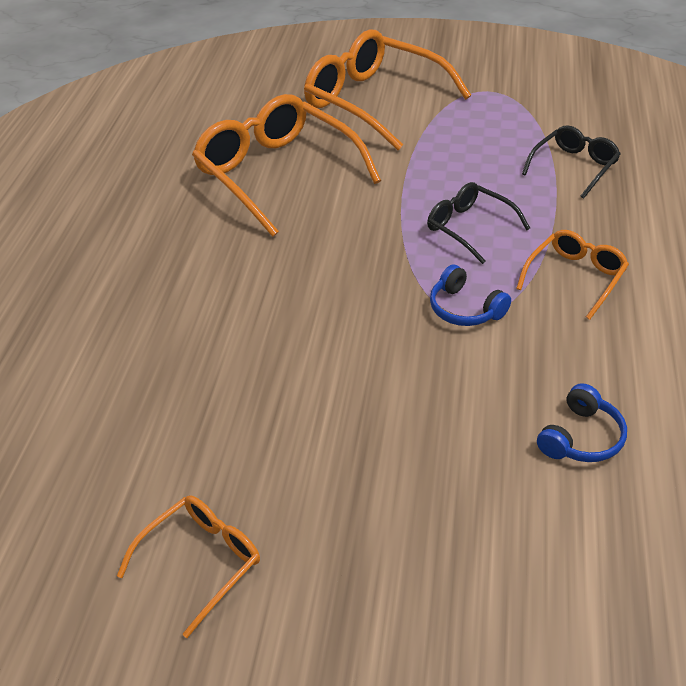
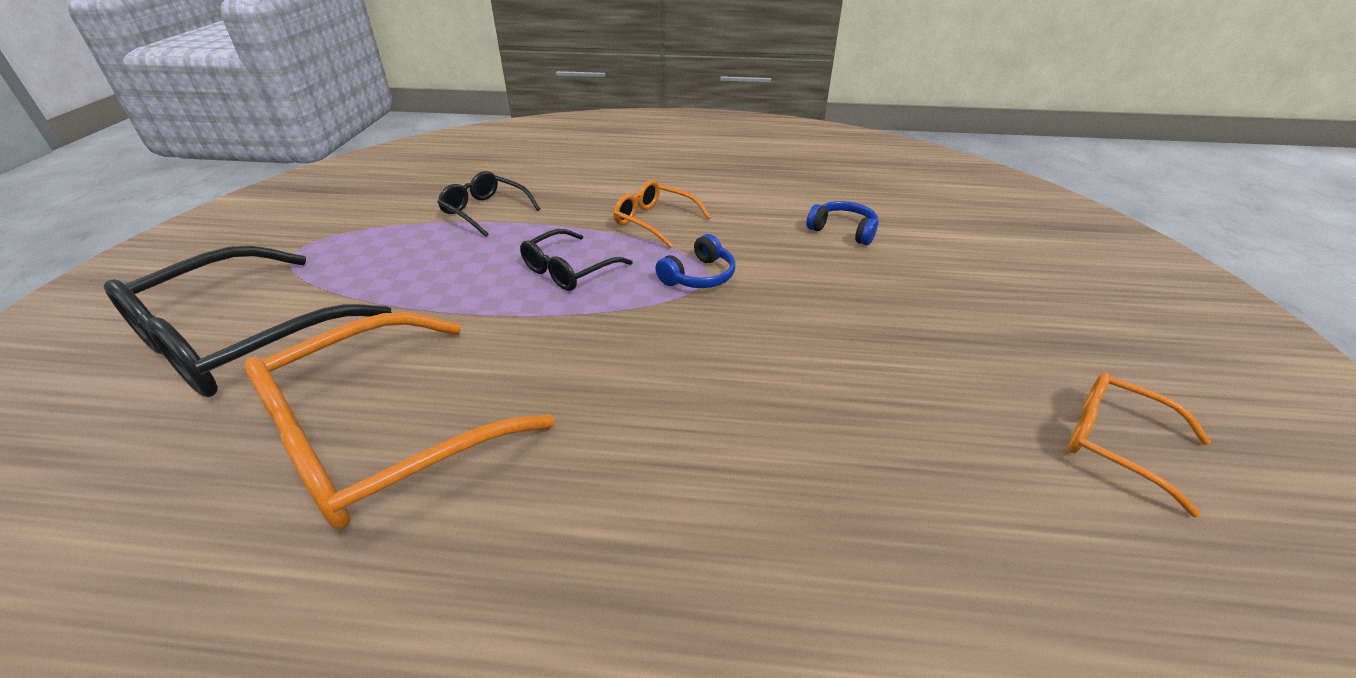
camera: 95 degrees left, 5 degrees down
orange glasses [304,30,471,150] -> black glasses [104,246,392,397]

